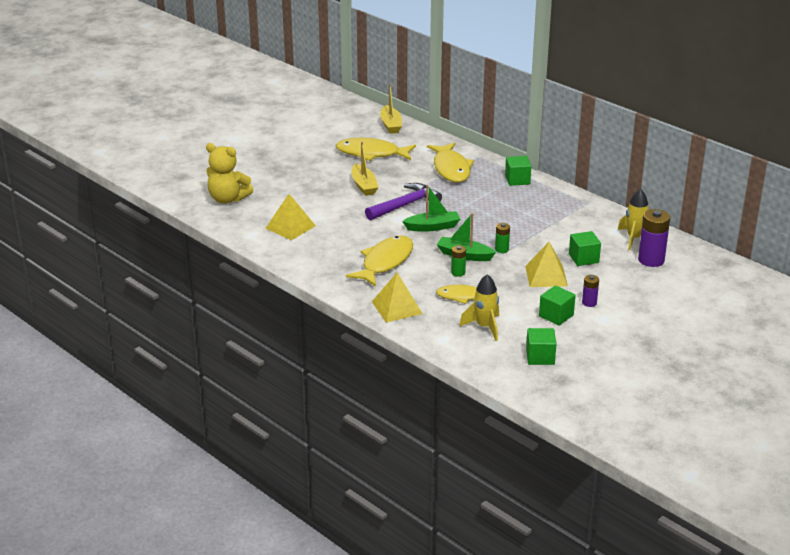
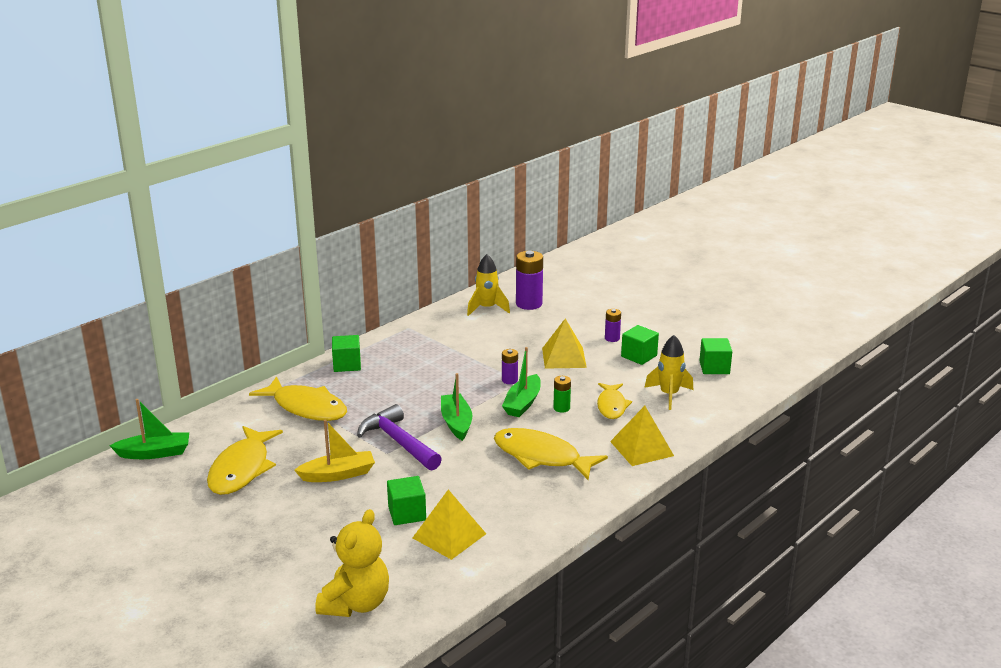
camera: 90 degrees left, 5 degrees down
yellow boat [380,84,402,134] -> green boat [110,399,189,459]
yellow fish [427,143,474,182] -> yellow fish turned 45 degrees clockwise [249,376,347,421]
green battery [495,223,510,253] -> purple battery [502,349,518,384]
green cube [569,231,601,266] -> green cube moved to [387,476,426,525]

